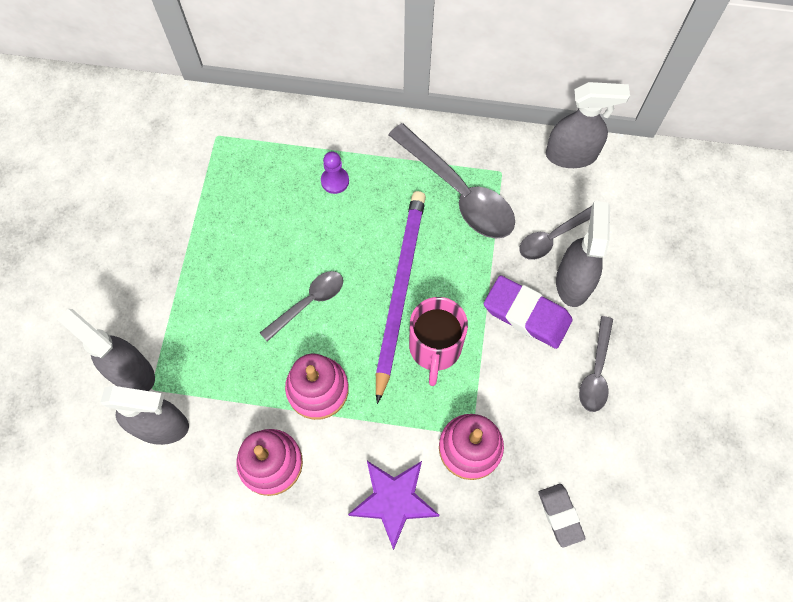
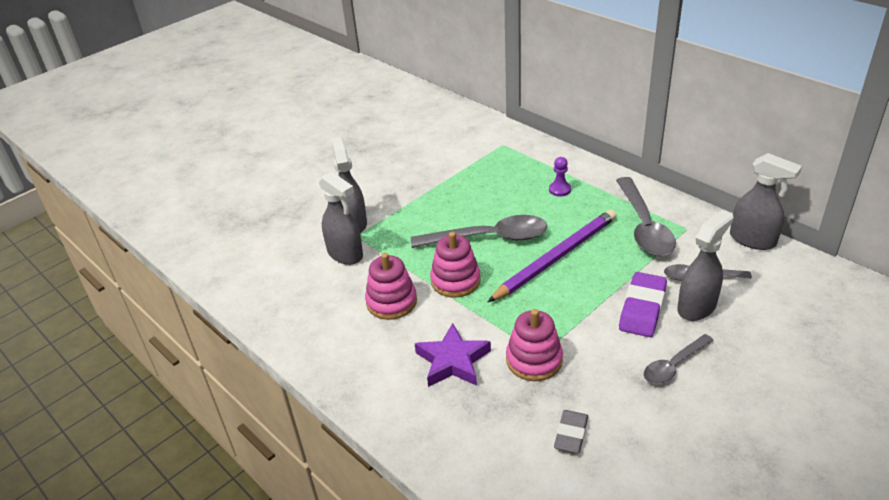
camera: 40 degrees right, 30 degrees down
grey spoon [260,271,343,342] -> grey spoon [411,215,547,248], size x1.75
pink mug [409,297,468,386] -> none
purple eraser [484,275,573,349] -> purple eraser turned 45 degrees clockwise [619,272,667,337]

